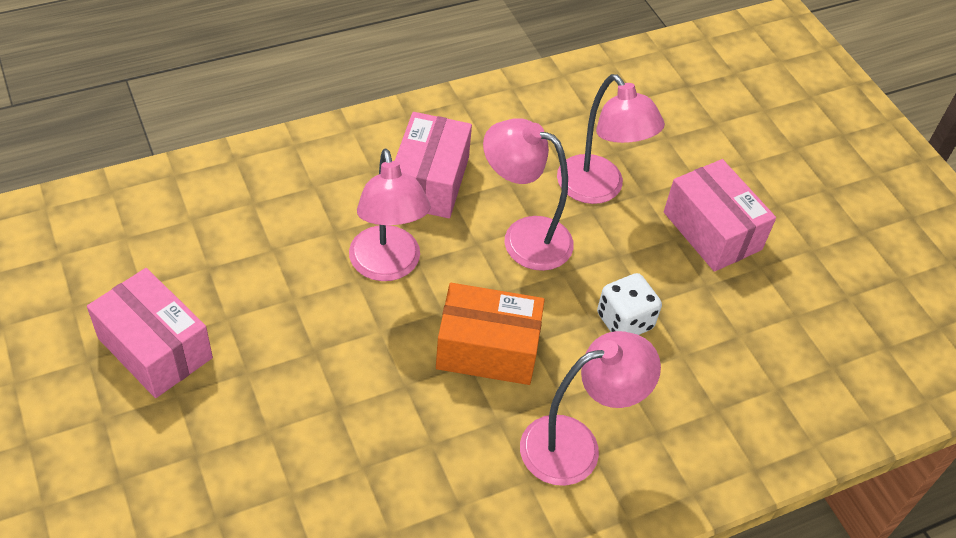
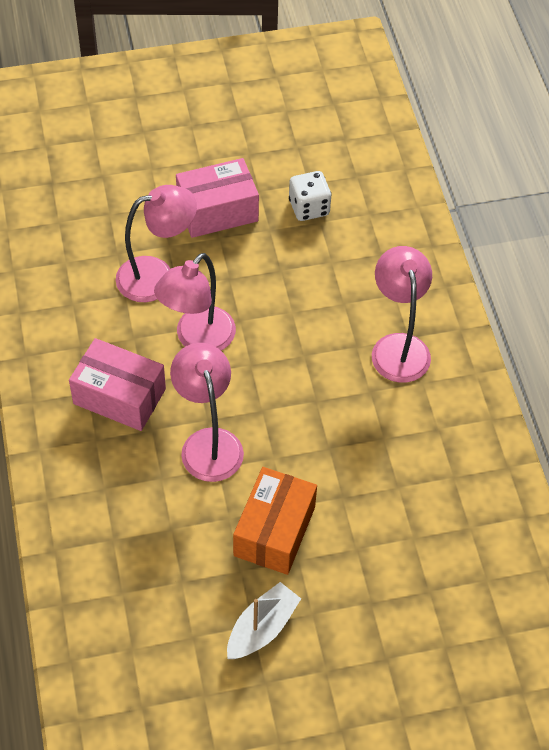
camera: 75 degrees left, 5 degrees up
pink box [87,268,213,398] -> white boat [227,582,301,659]
pink lamp [349,149,431,281] -> pink lamp turned 105 degrees counterclockwise [170,343,244,482]
orange box [436,283,545,385] -> orange box moved to [233,467,317,575]
white dice [597,273,662,335] -> white dice moved to [289,171,332,221]

